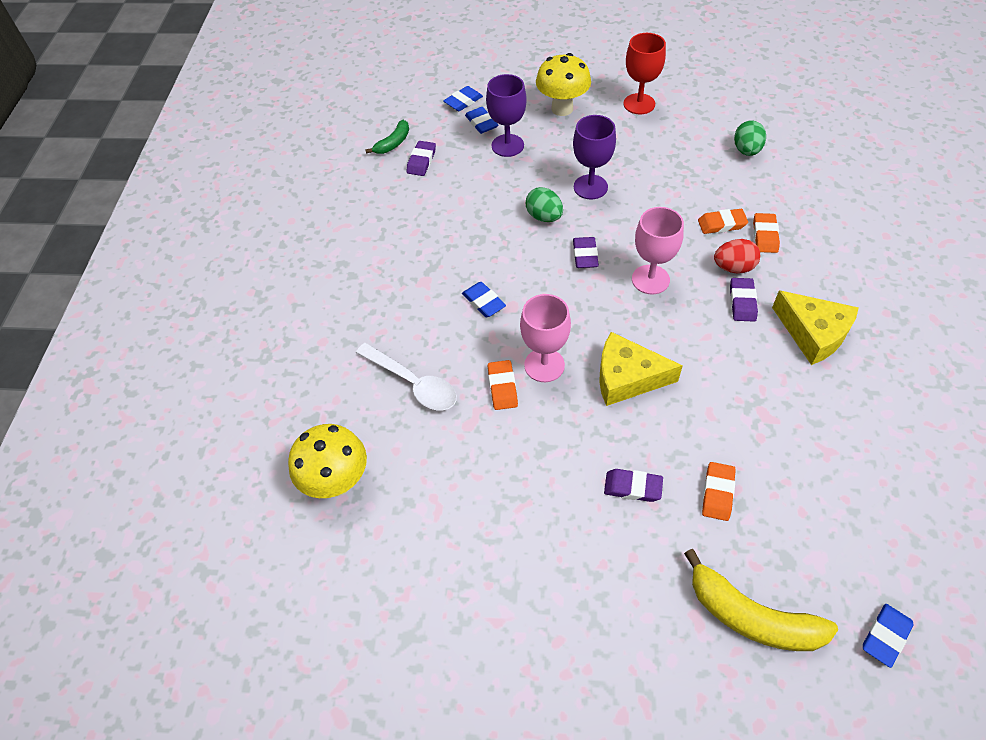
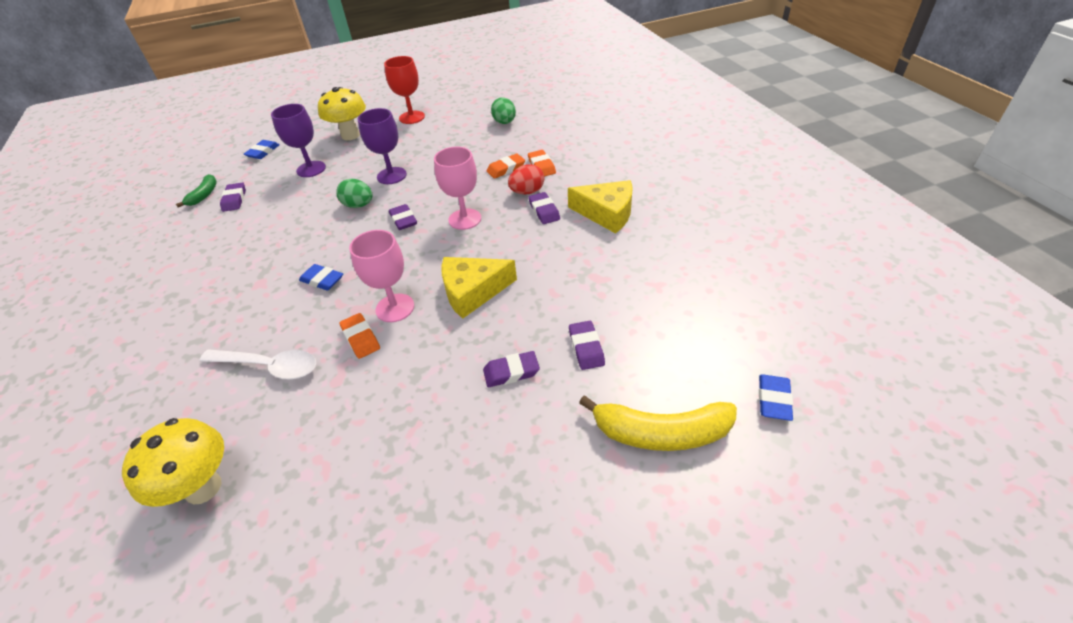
camera: 25 degrees left, 10 degrees down
blue eraser [465,107,498,134] -> none
orange eraser [702,462,736,521] -> purple eraser [569,321,605,370]

